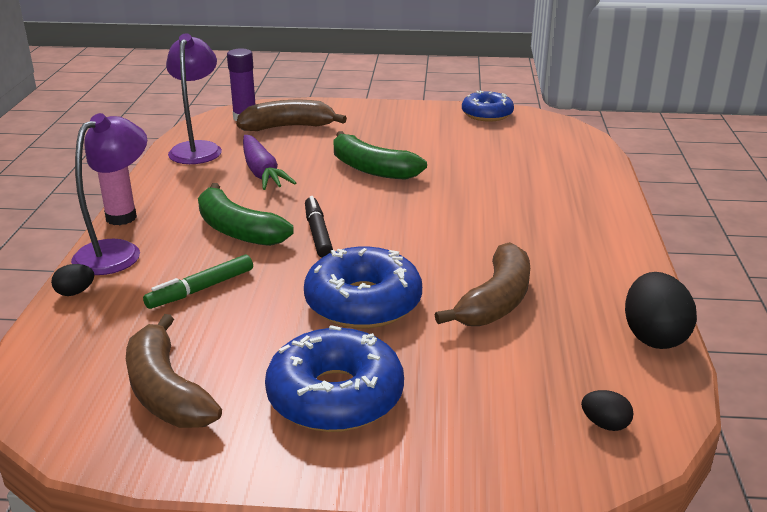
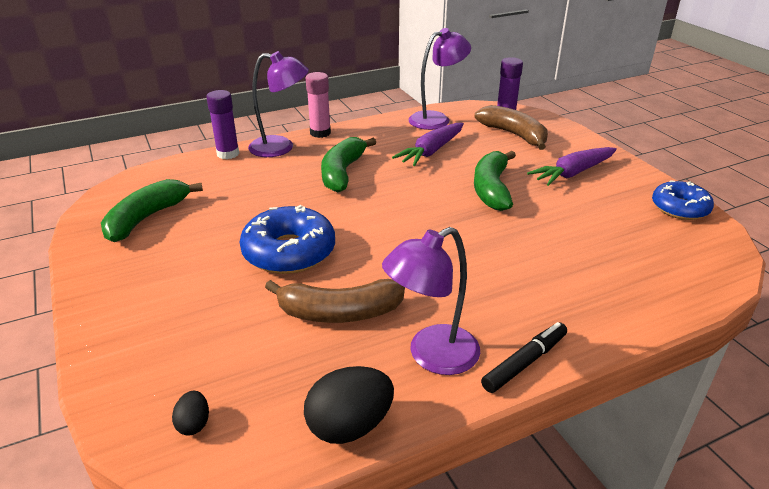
camera: 60 degrees right, 5 degrees up
black egg [51,264,94,296] -> purple glue stick [206,90,239,159]
brown banana [126,314,222,428] -> green banana [101,179,203,242]
green marker [143,255,253,309] -> none
blue donut [265,325,404,432] -> none
black marker [305,196,333,258] -> black marker moved to [481,322,567,393]
none -> purple lamp [382,227,480,375]
none -> purple carrot [527,147,617,186]

